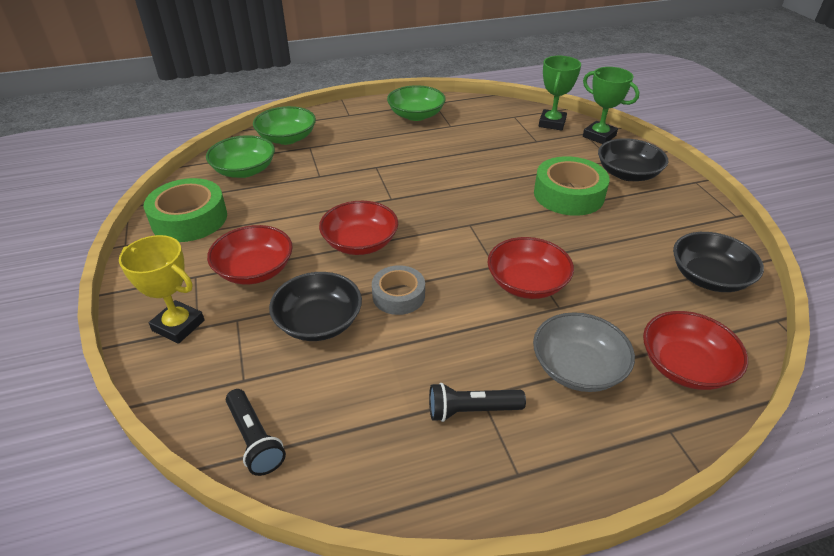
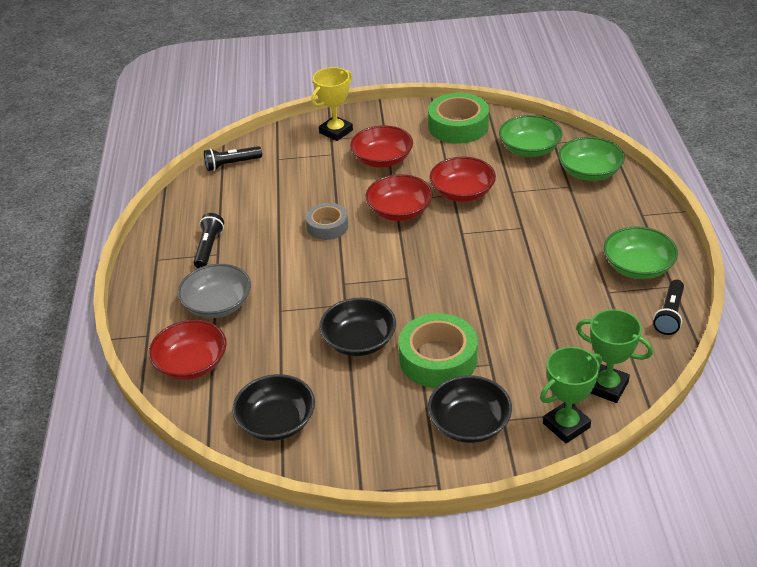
camera: 105 degrees right, 0 degrees up
black bowl [269,272,362,341] -> black bowl moved to [319,298,396,356]
red bowl [487,237,574,299] -> red bowl moved to [430,157,496,202]
none -> black flashlight [653,280,684,335]

